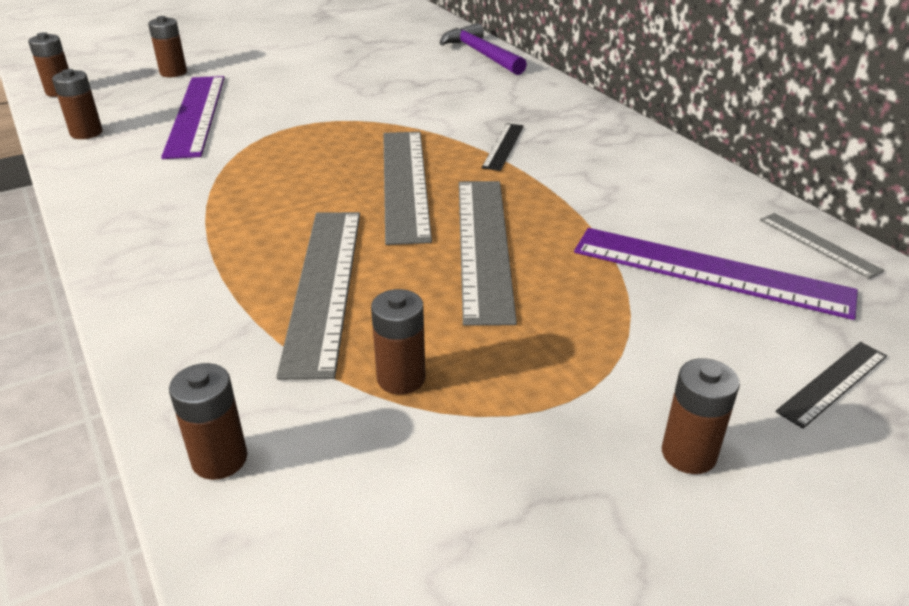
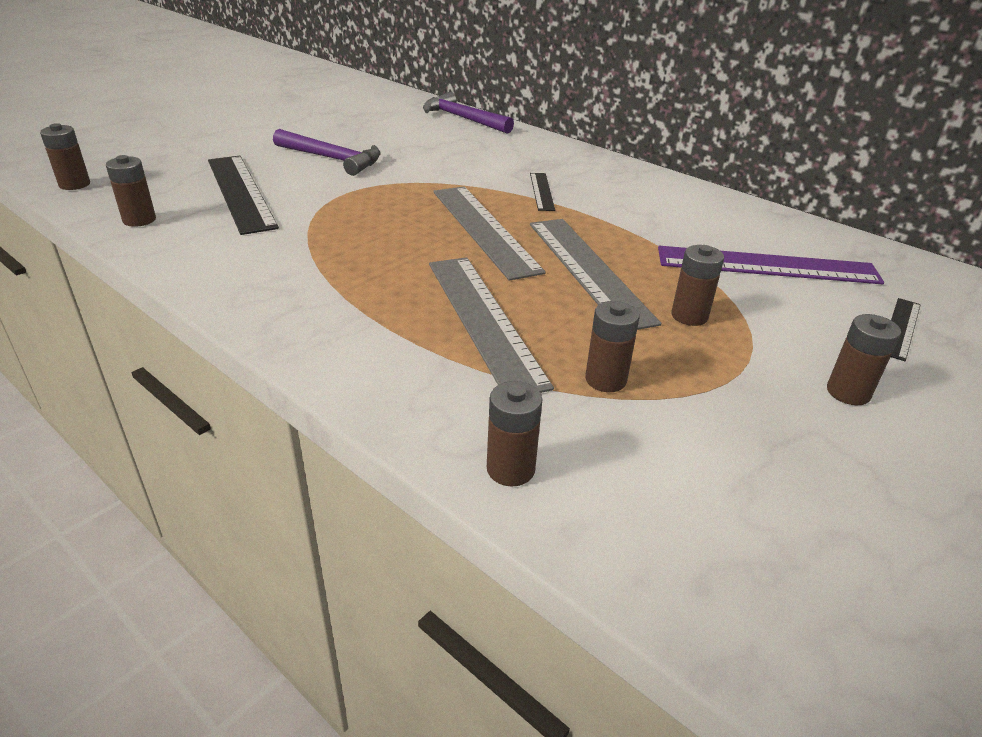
camera: 20 degrees left, 0 degrees up
brown battery [148,16,187,77] -> brown battery moved to [672,245,724,326]
purple ruler [161,76,225,159] -> black ruler [208,156,279,235]
grey ruler [760,213,884,279] -> none
none -> purple hammer [273,129,381,176]

